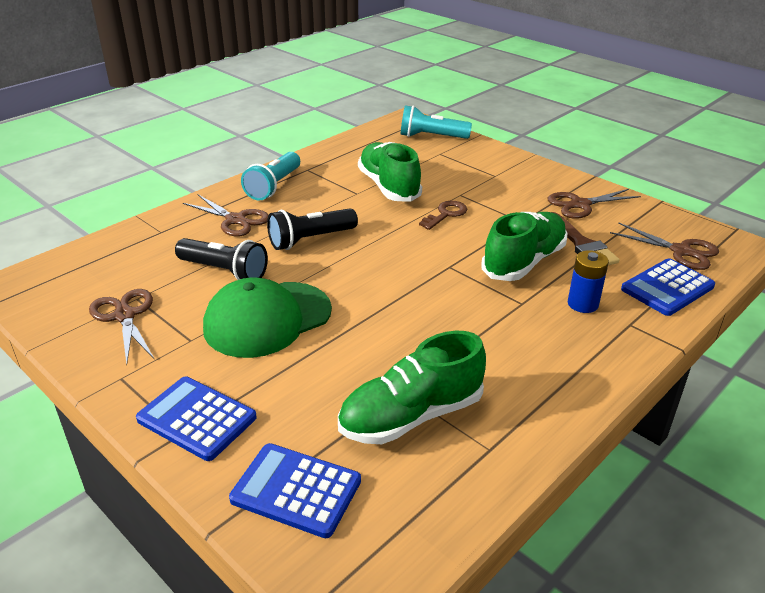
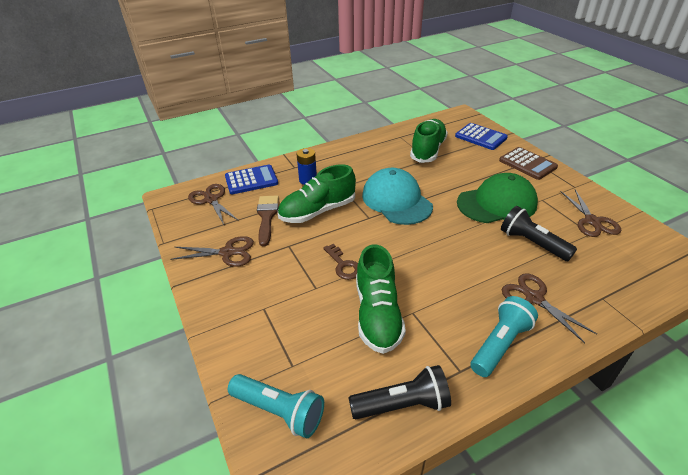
camera: 160 degrees left, 5 degrees up
blue calculator [136,376,257,461] -> brown calculator [499,147,558,180]
black flashlight [267,208,358,250] -> black flashlight moved to [348,365,451,419]
green shoe [338,331,486,444] -> green shoe turned 60 degrees counterclockwise [410,119,448,163]
brown key [419,201,467,230] -> brown key turned 90 degrees counterclockwise [323,244,358,280]
none -> turquoise cap [362,168,433,225]

